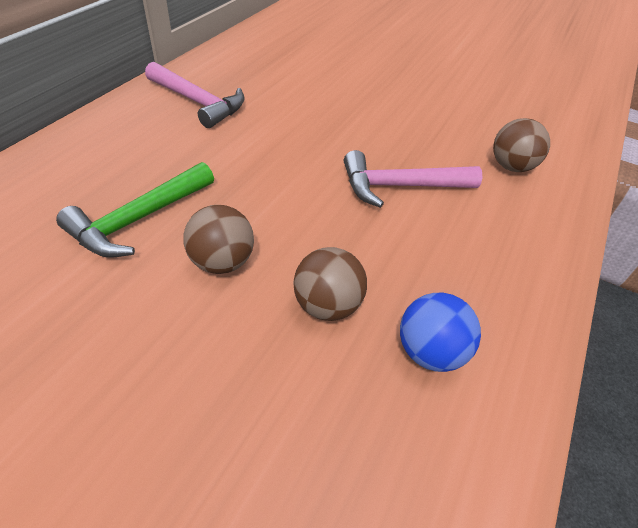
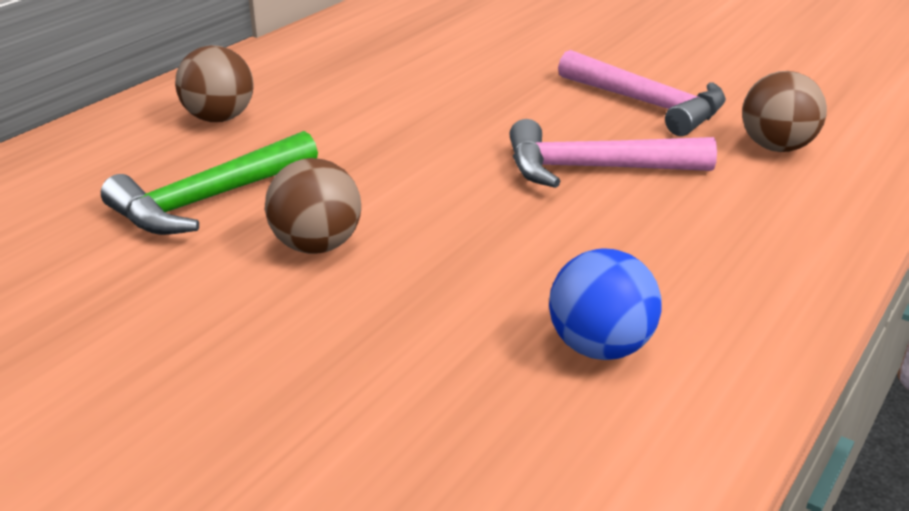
camera: 10 degrees right, 15 degrees down
pink hammer [145,62,245,128] -> pink hammer moved to [558,50,726,136]
brown ball [293,247,367,321] -> brown ball moved to [175,45,253,122]

